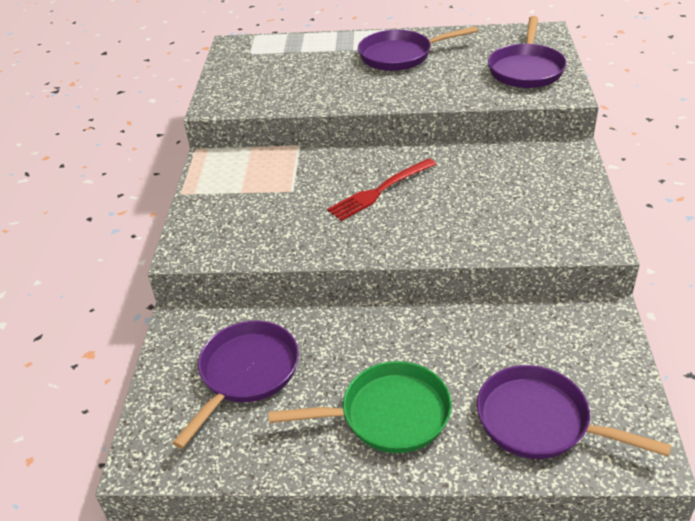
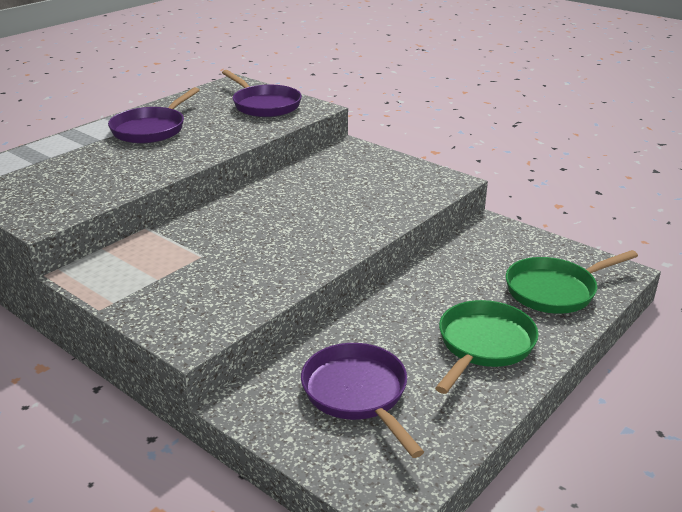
camera: 55 degrees left, 10 degrees down
red fork [327,158,436,221] -> none
purple pan [477,365,671,459] -> green pan [506,250,638,314]

